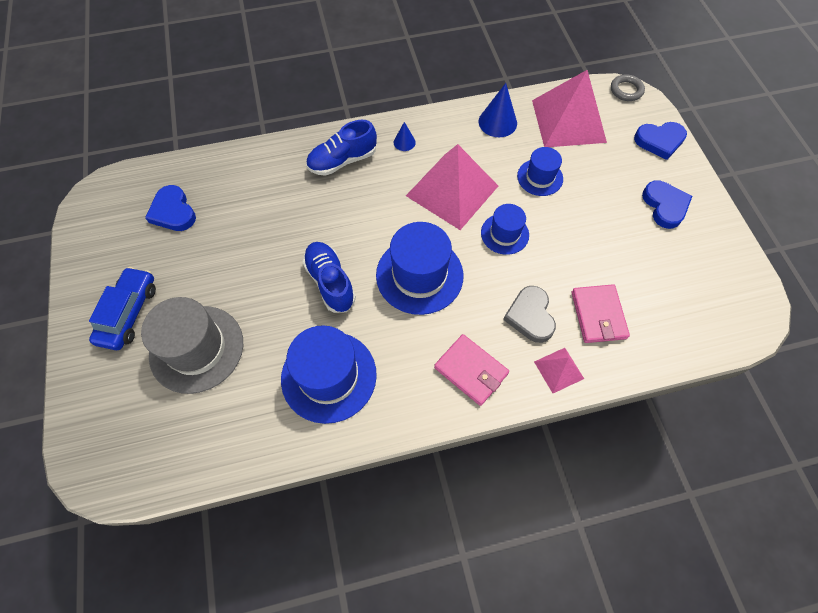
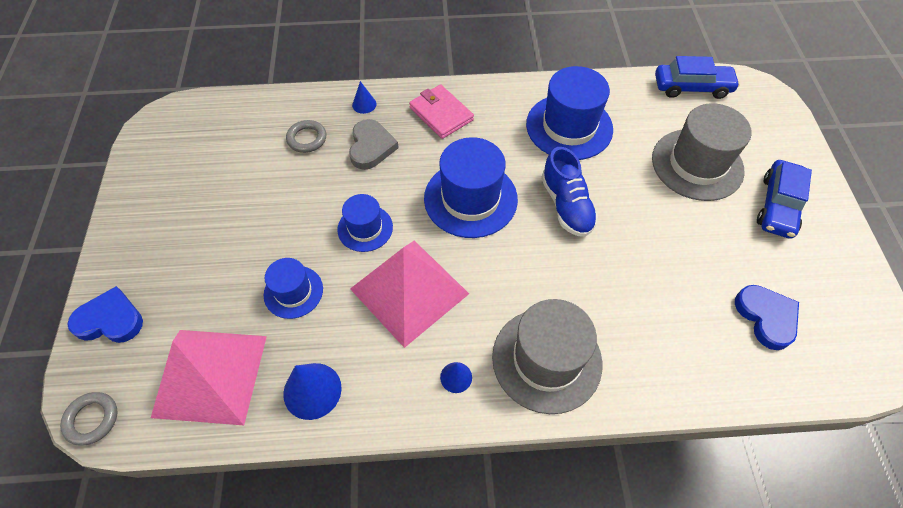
camera: 170 degrees left, 5 degrees down
blue shoe [306,120,377,176] -> grey hat [492,299,602,414]
pink pyramid [534,348,584,393] -> blue cone [352,81,377,114]
pink wallet [571,284,630,343] -> grey ring [286,120,326,153]
blue heart [642,180,692,229] -> none
none -> blue car [655,56,740,99]

